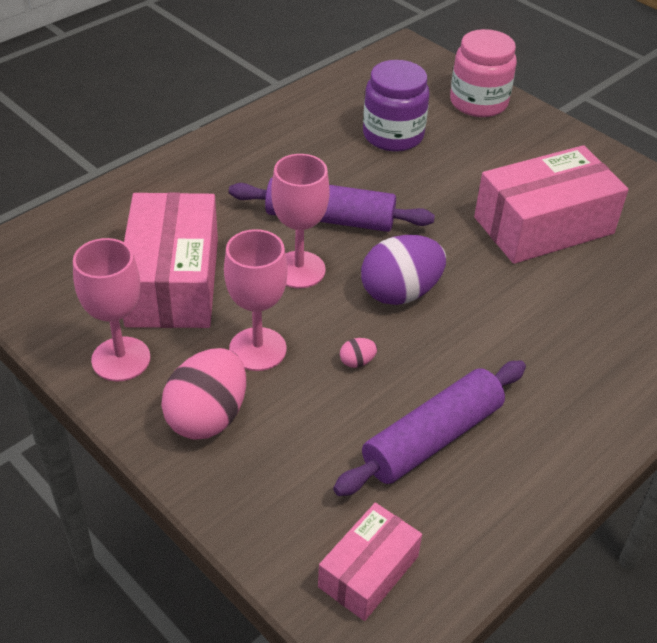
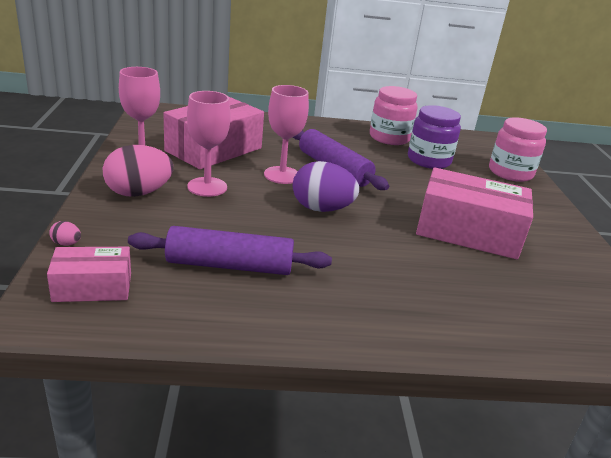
camera: 40 degrees right, 15 degrees down
pink egg [340,338,377,368] -> pink egg moved to [49,221,81,246]
none -> pink jar [370,86,418,145]

